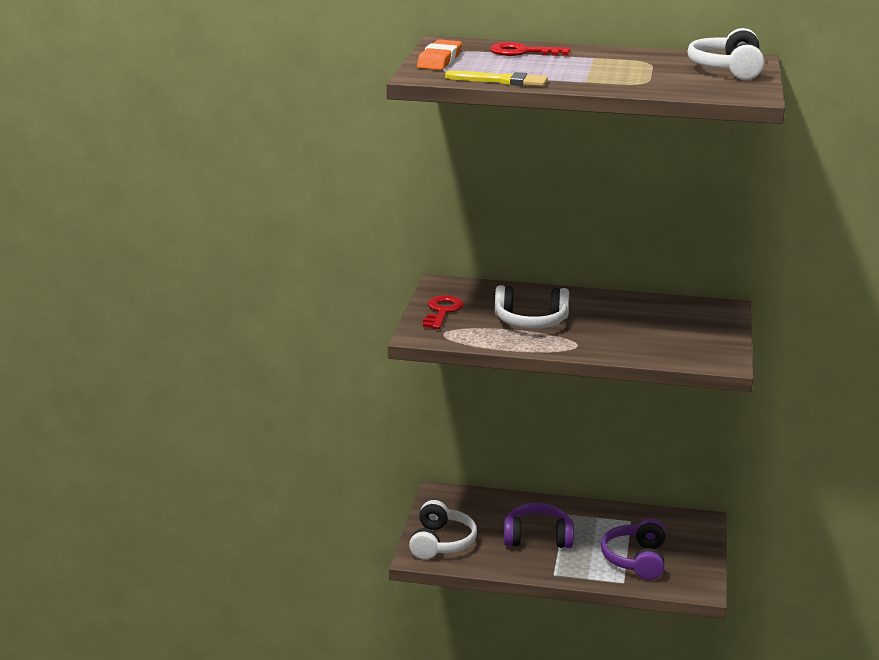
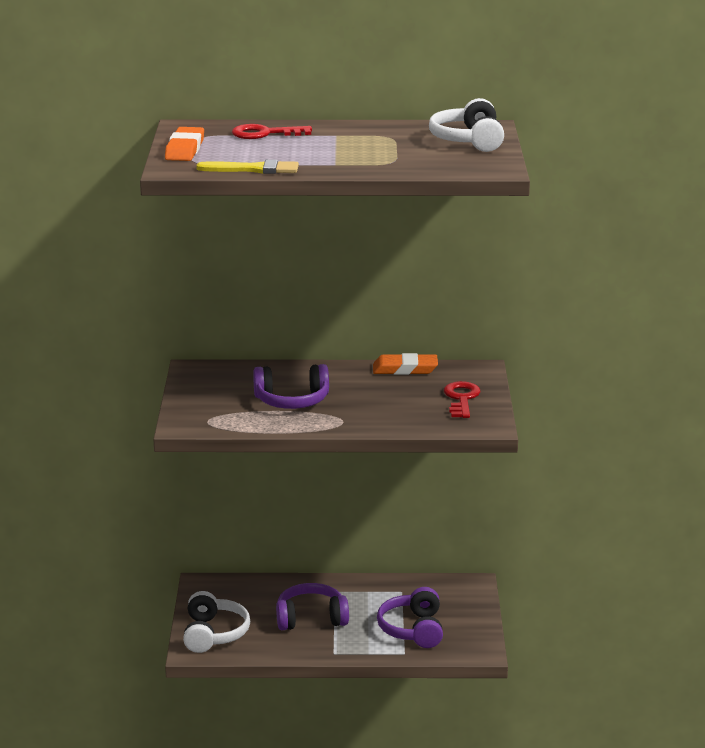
camera: 10 degrees left, 0 degrees up
red key [423,295,464,329] -> red key moved to [444,381,480,418]
white headphones [495,285,569,329] -> purple headphones [253,364,329,409]
none -> orange eraser [373,353,438,375]

